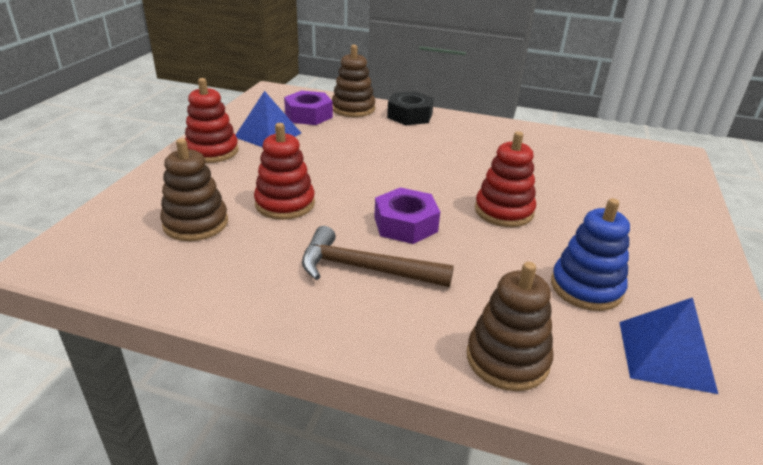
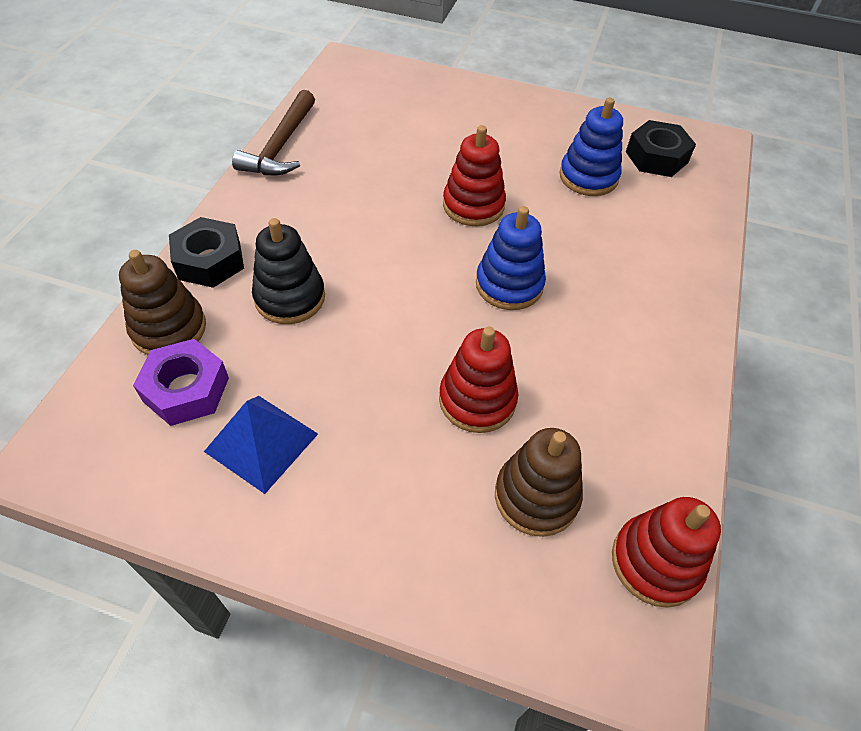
camera: 90 degrees left, 20 degrees up
red stacking toy [185,78,238,163] -> red stacking toy moved to [612,497,721,608]
brown hammer [302,226,454,287] -> brown hammer moved to [232,90,315,175]
purple nut [374,187,440,244] -> blue stacking toy [476,206,546,310]
brown stacking toy [467,262,553,391] -> none
blue pyramid [619,297,718,394] -> black nut [626,120,696,177]
none -> black stacking toy [252,218,325,324]

